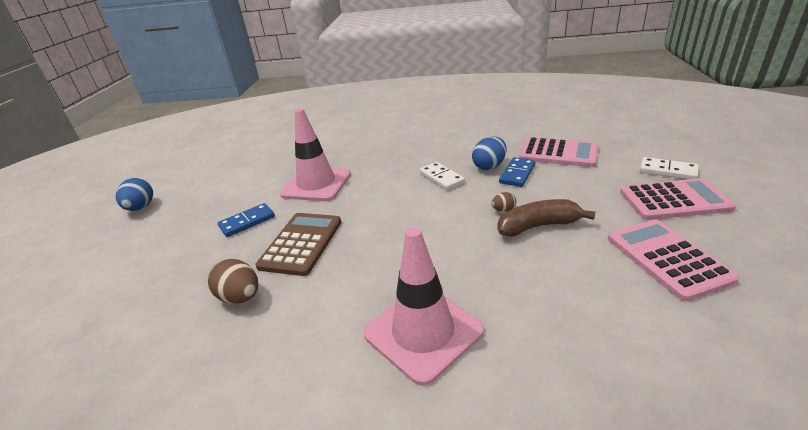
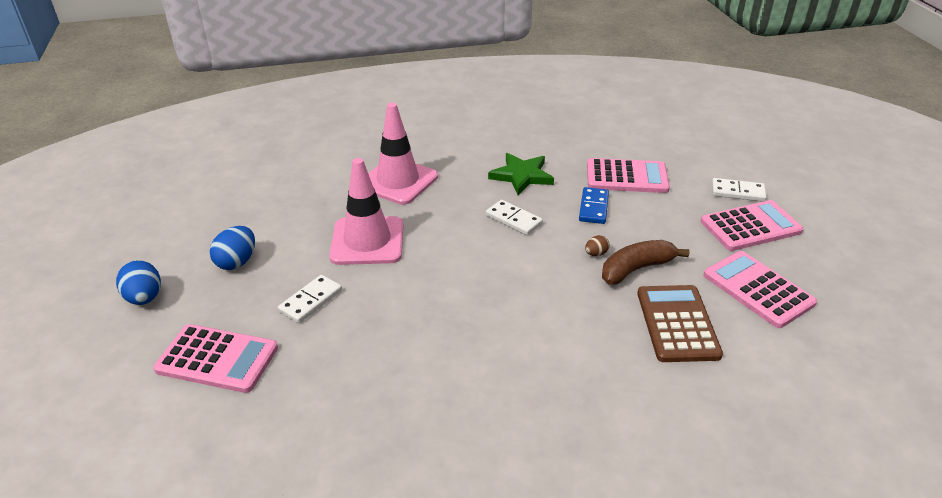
camera: 20 degrees left, 5 degrees up
brown egg [208,259,258,304] -> none
blue domino [218,203,275,237] -> white domino [278,275,342,323]
brown calculator [255,213,341,276] -> brown calculator moved to [637,285,723,362]
pink traffic cone [364,227,484,386] -> pink traffic cone moved to [368,103,438,205]
blue egg [472,136,506,170] -> blue egg moved to [210,226,255,270]
none -> pink calculator [153,324,278,393]
none -> green star [488,153,554,195]

